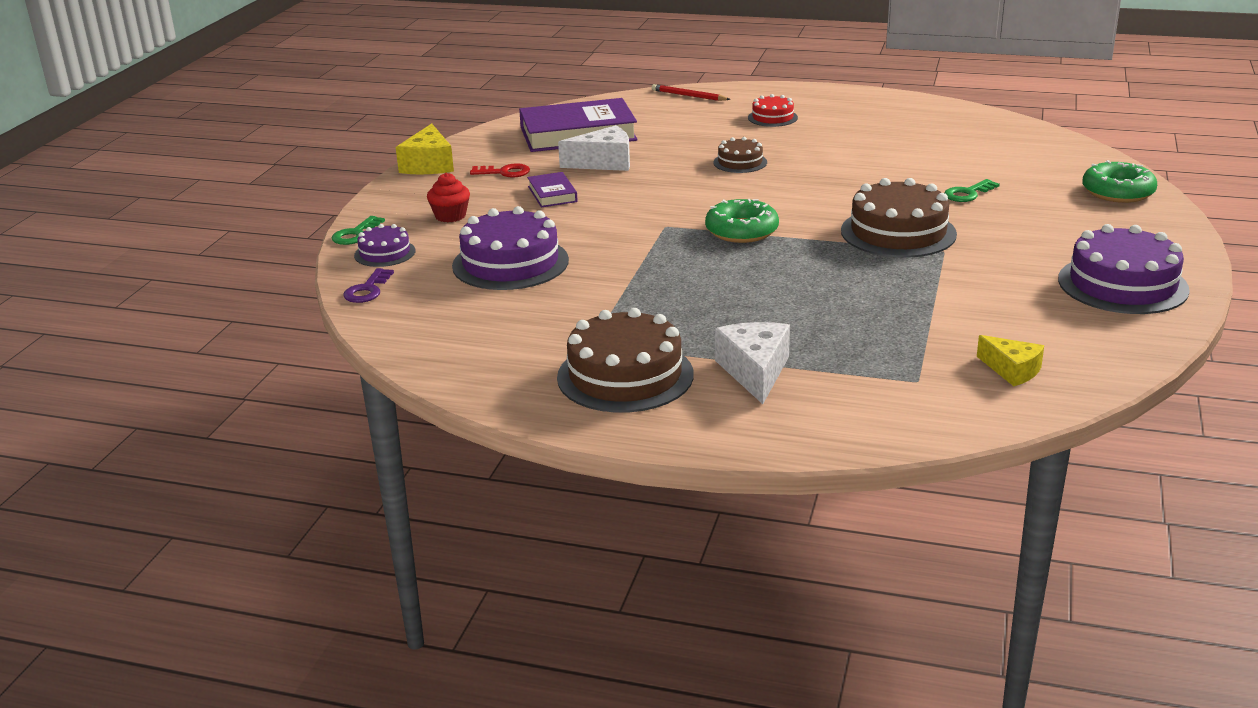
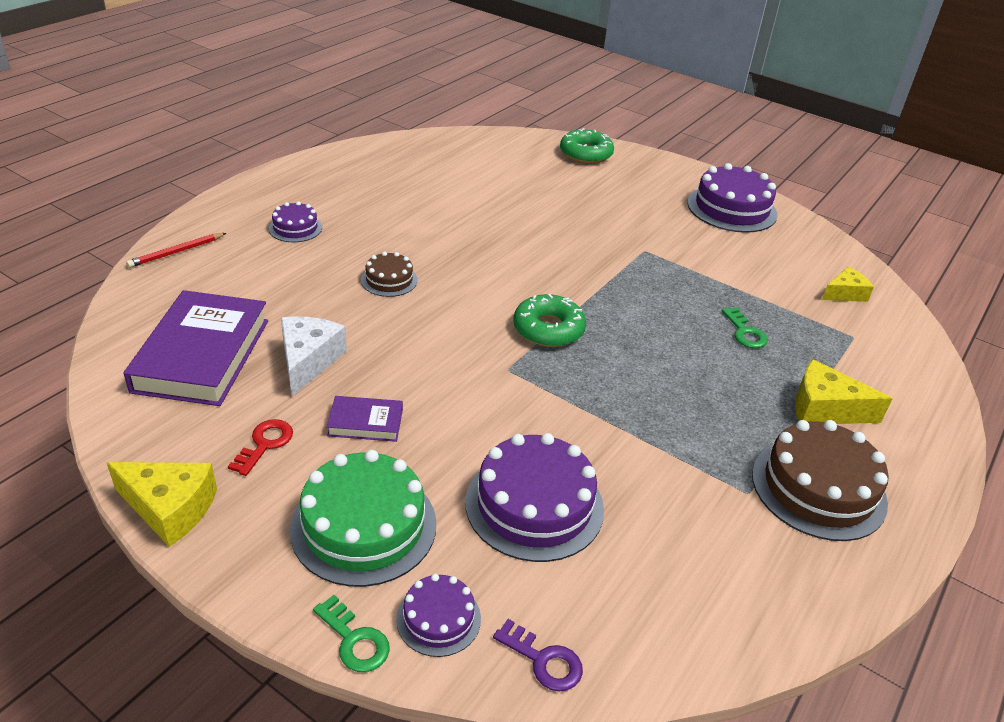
camera: 75 degrees left, 10 degrees up
red cupcake [427,173,470,222] -> green cake [290,450,436,587]
white cheese [715,322,790,404] -> yellow cheese [795,359,893,424]
red cake [748,94,798,127] -> purple cake [269,201,322,242]
brown cake [841,178,957,258] -> none
green key [944,179,1000,202] -> green key moved to [722,307,768,348]

